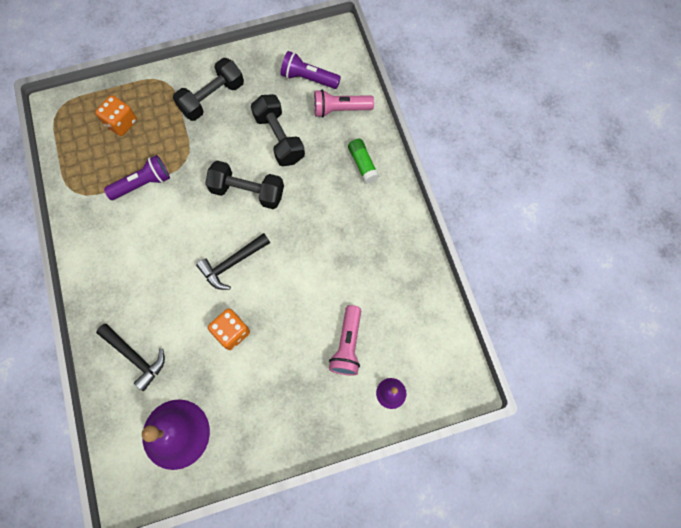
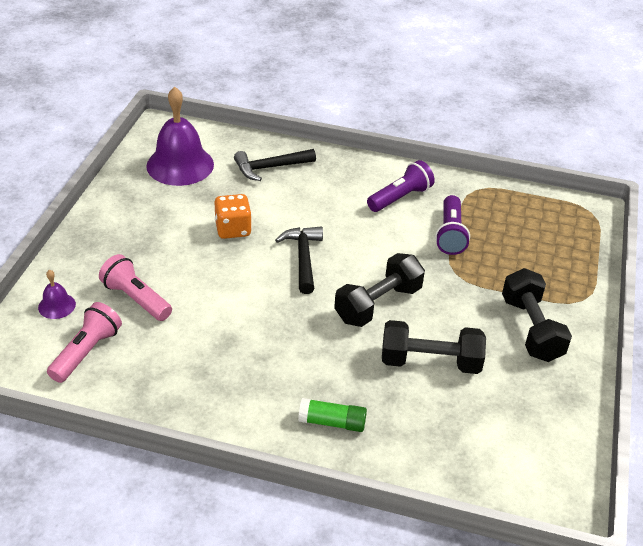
camera: 120 degrees right, 30 degrees down
orange dice [95,95,137,136] -> none
purple flashlight [280,51,341,89] -> purple flashlight moved to [367,160,435,212]
pink flashlight [314,89,374,118] -> pink flashlight moved to [47,302,122,383]

